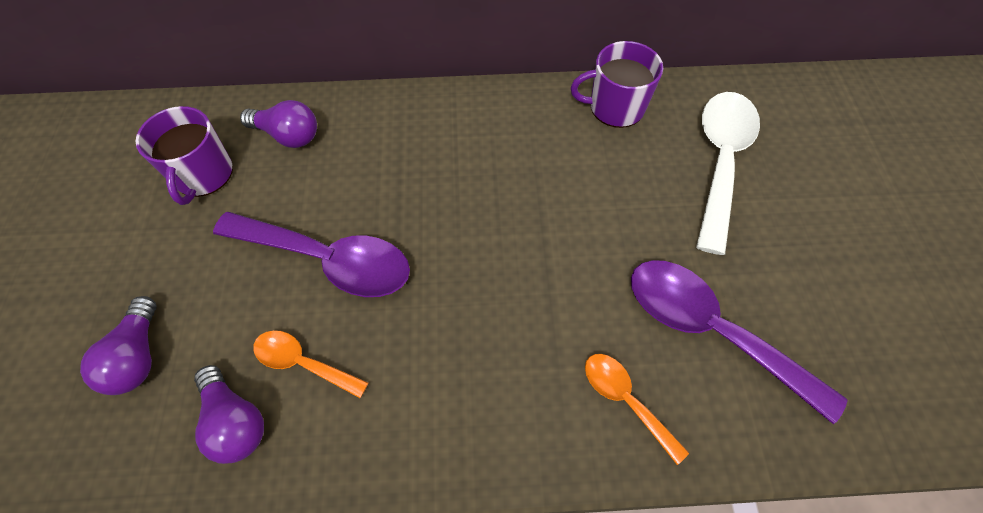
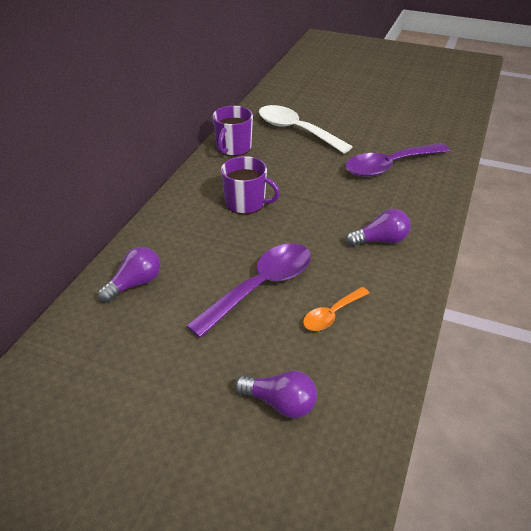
camera: 65 degrees left, 20 degrees down
purple mug [136,106,233,205] -> purple mug moved to [221,156,280,214]
purple light bulb [194,365,264,464] -> purple light bulb moved to [346,209,411,246]
orange spoon [585,354,689,465] -> none

